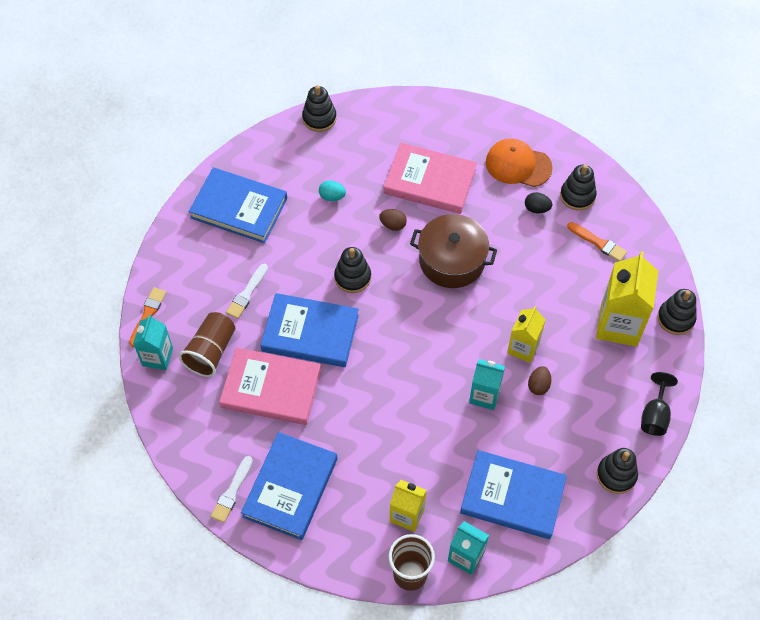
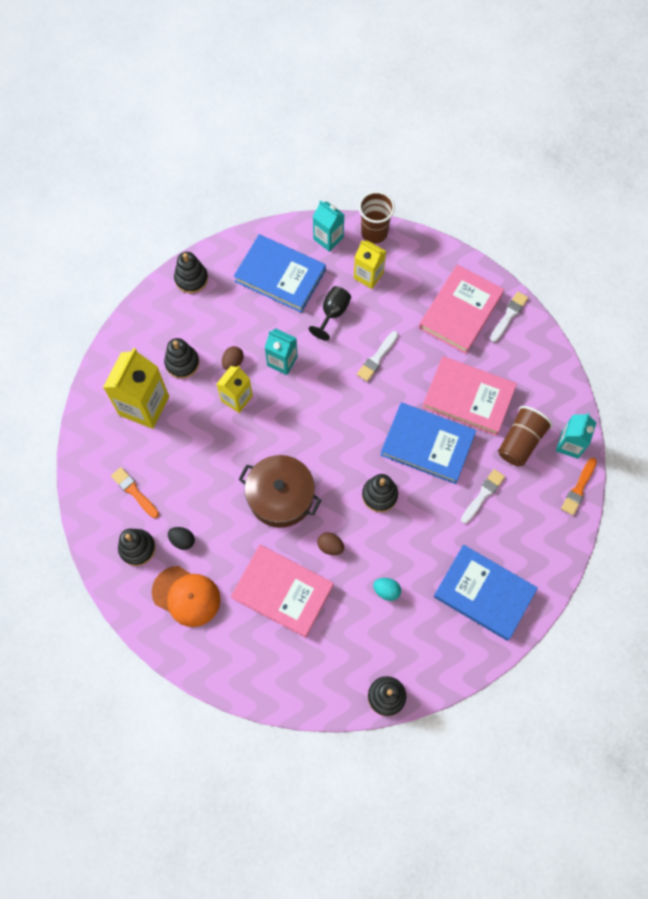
camera: 170 degrees left, 10 degrees up
blue book [241,432,337,540] -> pink book [419,265,504,354]
black goblet [641,372,678,436] -> black goblet moved to [309,286,351,341]
black stacking toy [657,289,697,335] -> black stacking toy moved to [164,338,199,379]
none -> white brush [357,331,398,381]

